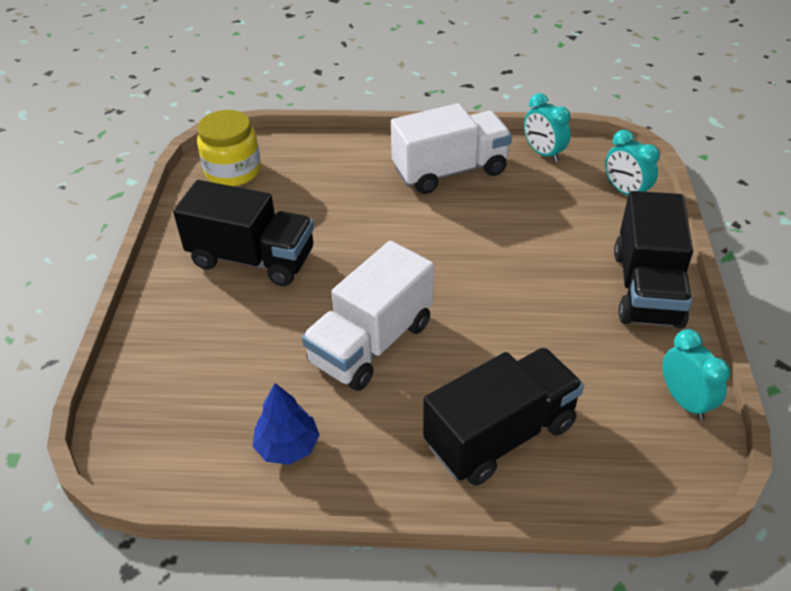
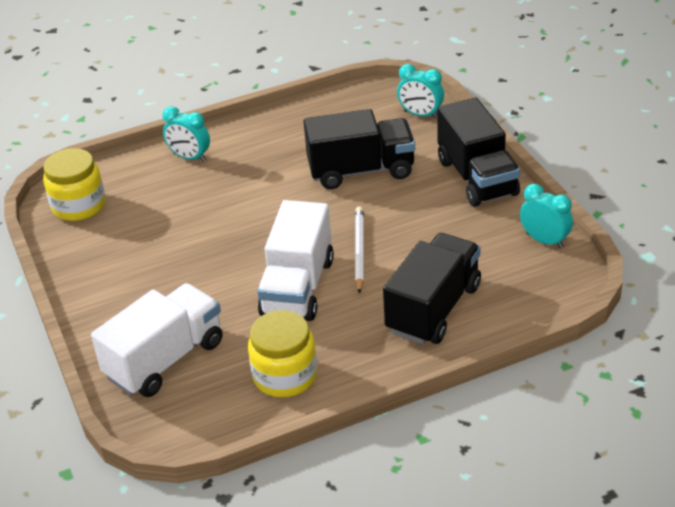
camera: 25 degrees left, 5 degrees down
black truck [173,180,314,286] -> black truck moved to [304,109,415,189]
blue tree [253,383,320,465] -> yellow jar [248,310,317,397]
white truck [391,103,512,194] -> white truck moved to [91,283,222,397]
turquoise clock [524,93,570,162] -> turquoise clock moved to [162,106,210,162]
none -> white pencil [355,206,364,294]

